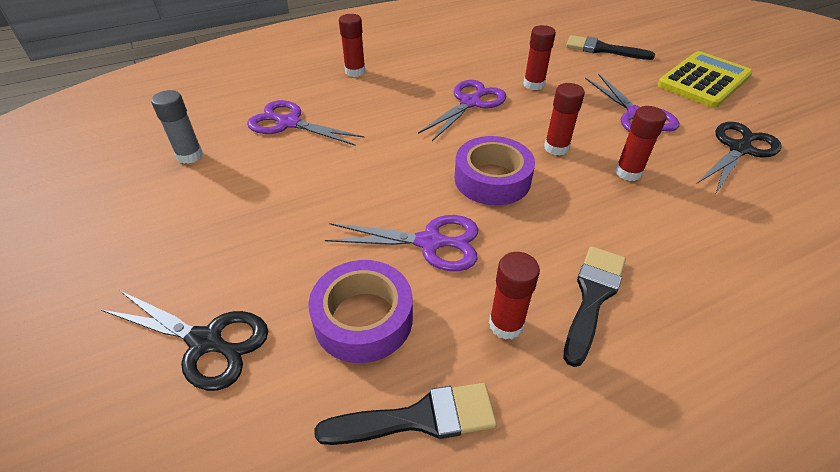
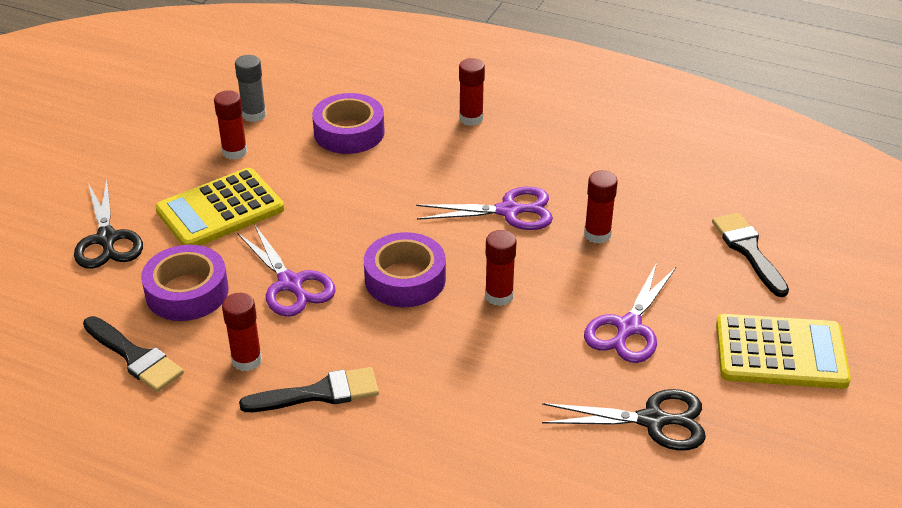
camera: 50 degrees right, 5 degrees down
purple scissors [247,100,364,146] -> purple tape [312,93,385,154]
red glue stick [615,106,667,181] -> red glue stick moved to [214,90,247,160]
none -> yellow calculator [155,168,284,246]

